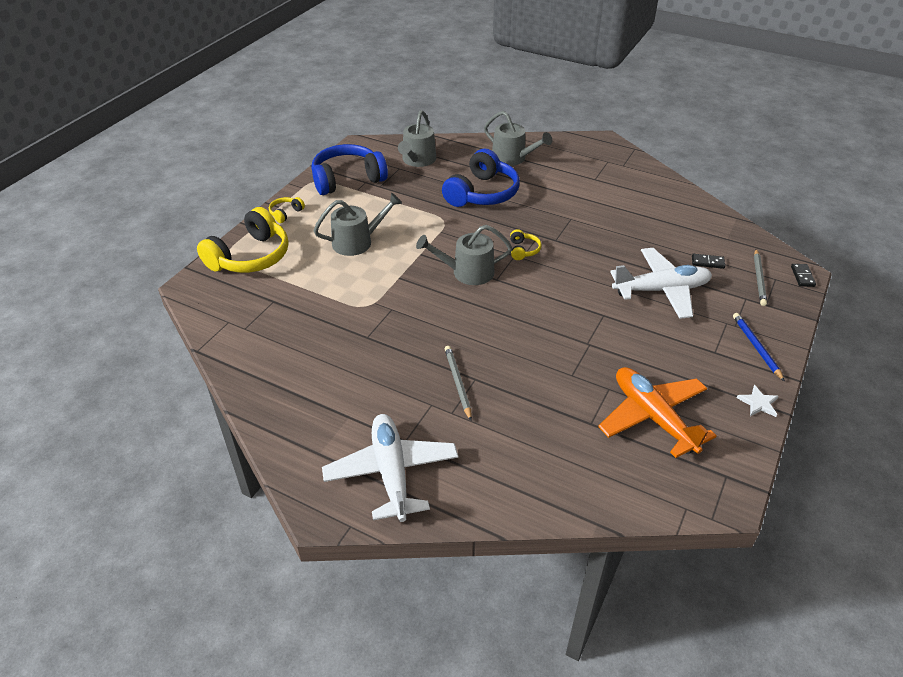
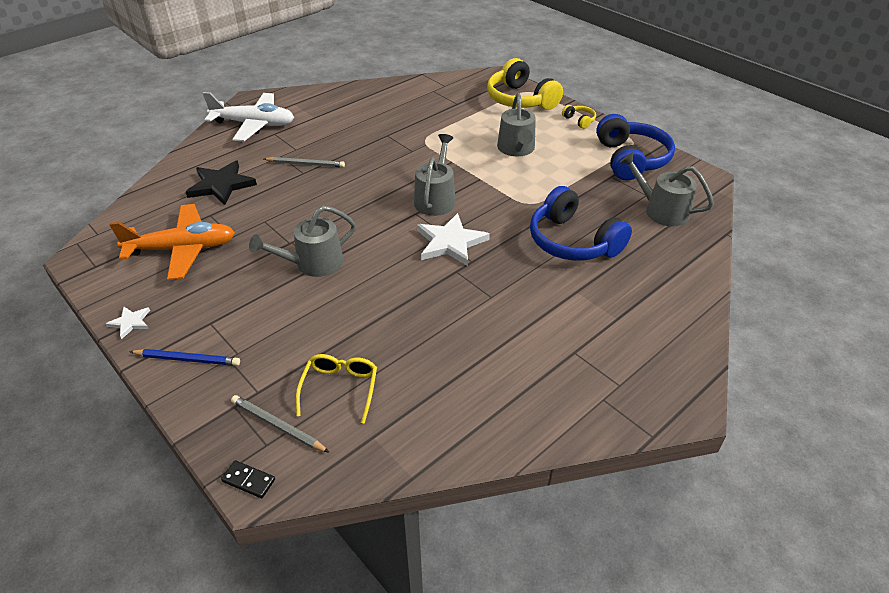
camera: 110 degrees right, 0 degrees up
grey watering can [484,111,552,166] -> grey watering can moved to [249,206,356,277]
yellow headphones [510,229,541,260] -> white star [417,213,490,266]
white plane [610,248,712,319] -> none
black domino [692,254,725,269] -> yellow glasses [296,354,377,424]
none -> black star [186,160,257,205]

